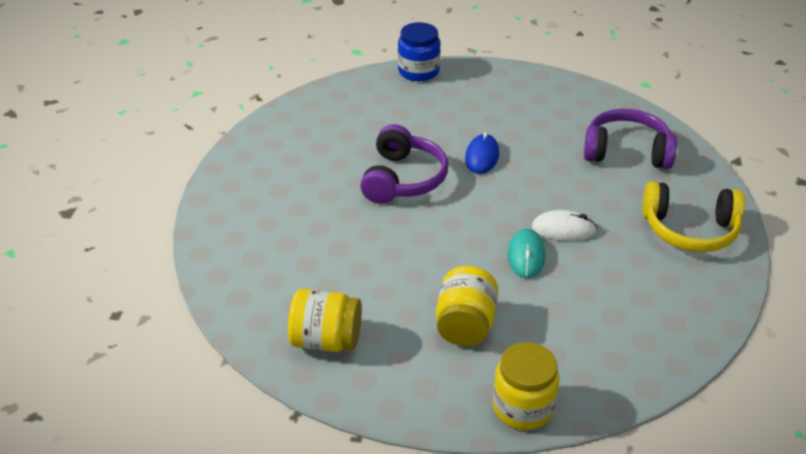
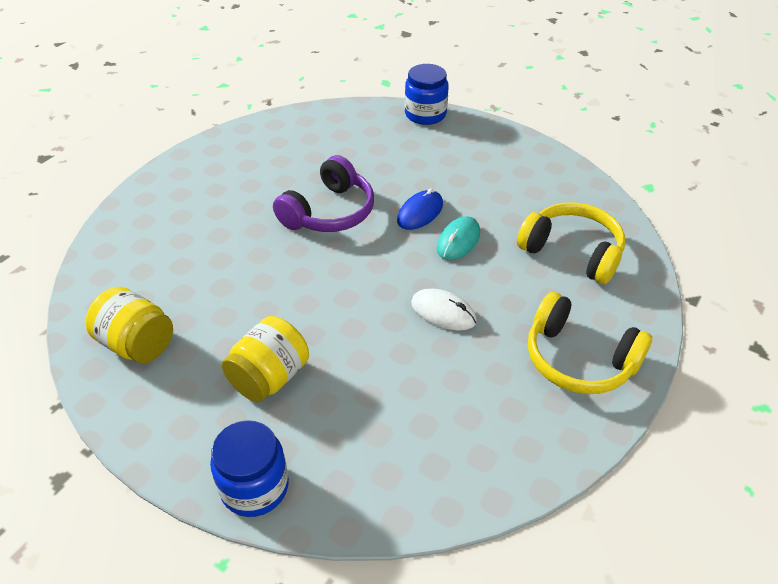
camera: 25 degrees right, 5 degrees up
yellow jar [493,342,560,430] -> blue jar [210,420,289,517]
turquoise mouse [508,229,545,278] -> turquoise mouse moved to [437,216,480,260]
purple headphones [584,109,677,169] -> yellow headphones [517,202,625,284]

